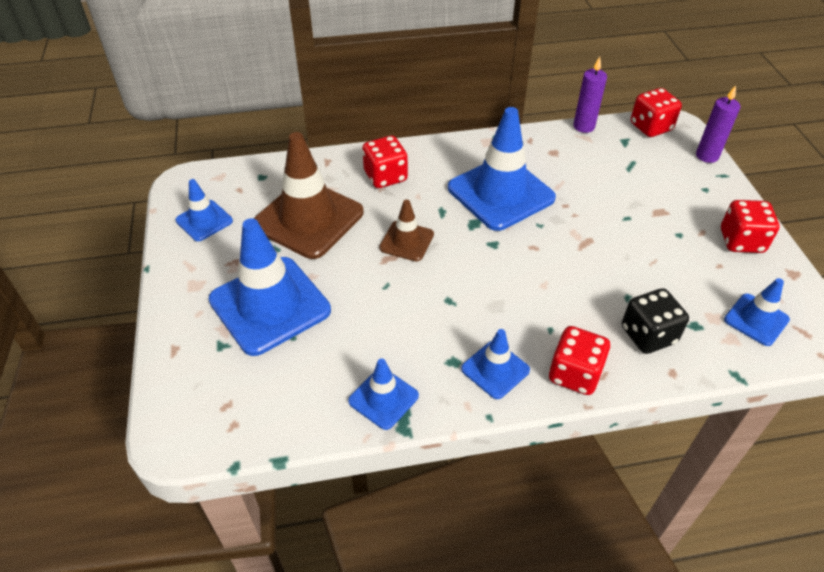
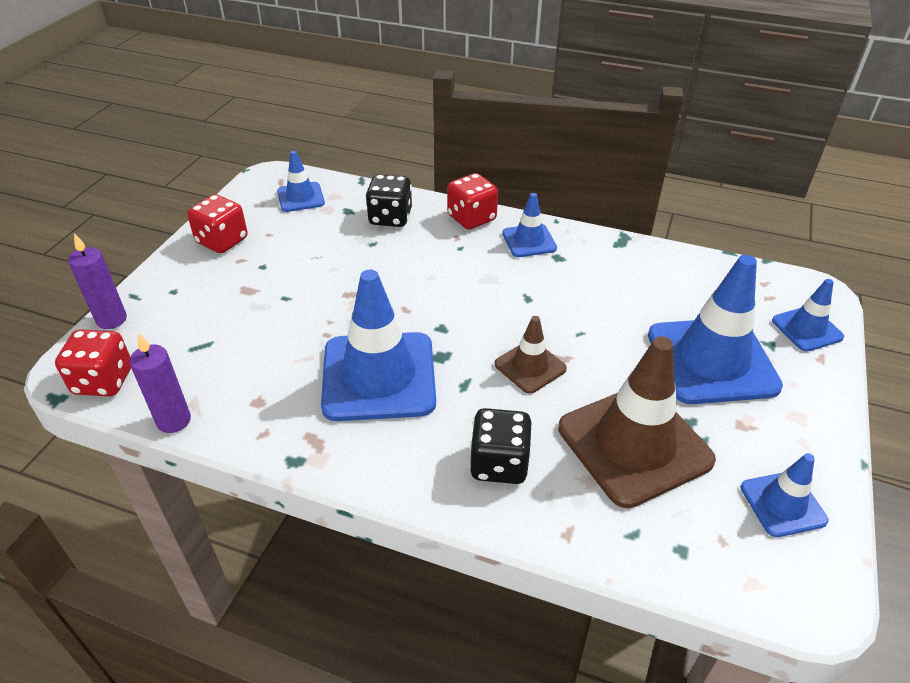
camera: 150 degrees left, 5 degrees down
blue traffic cone [348,358,419,430] -> blue traffic cone moved to [772,279,844,352]
red dice [362,136,408,188] -> black dice [470,408,531,484]

